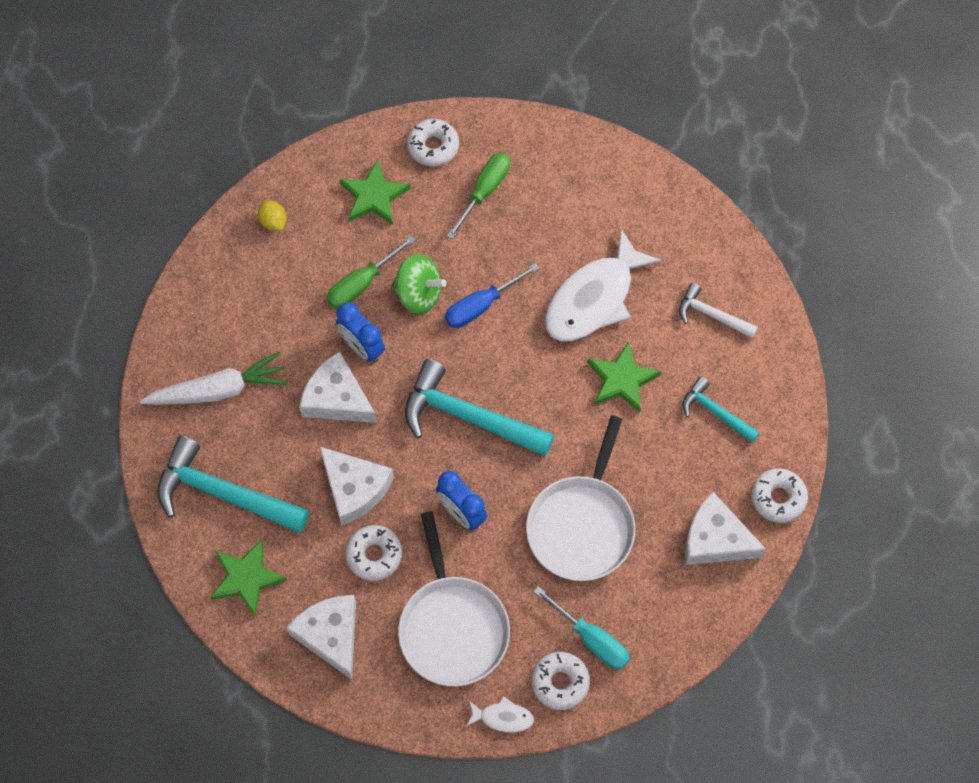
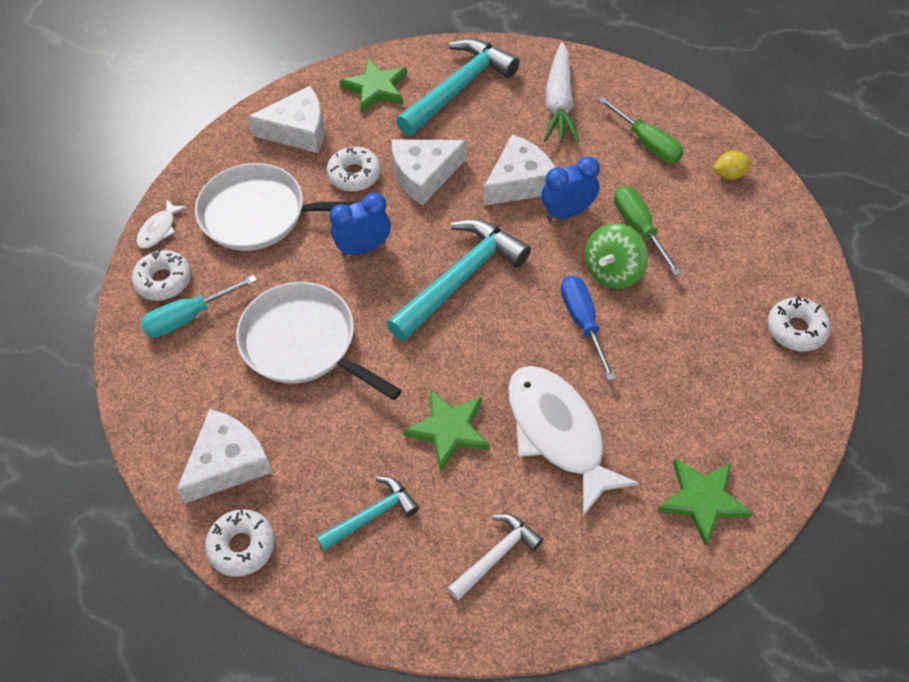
camera: 110 degrees right, 10 degrees down
green star [339,160,410,225] -> green star moved to [657,458,753,546]
green screwdriver [447,153,510,239] -> green screwdriver moved to [598,97,684,163]

